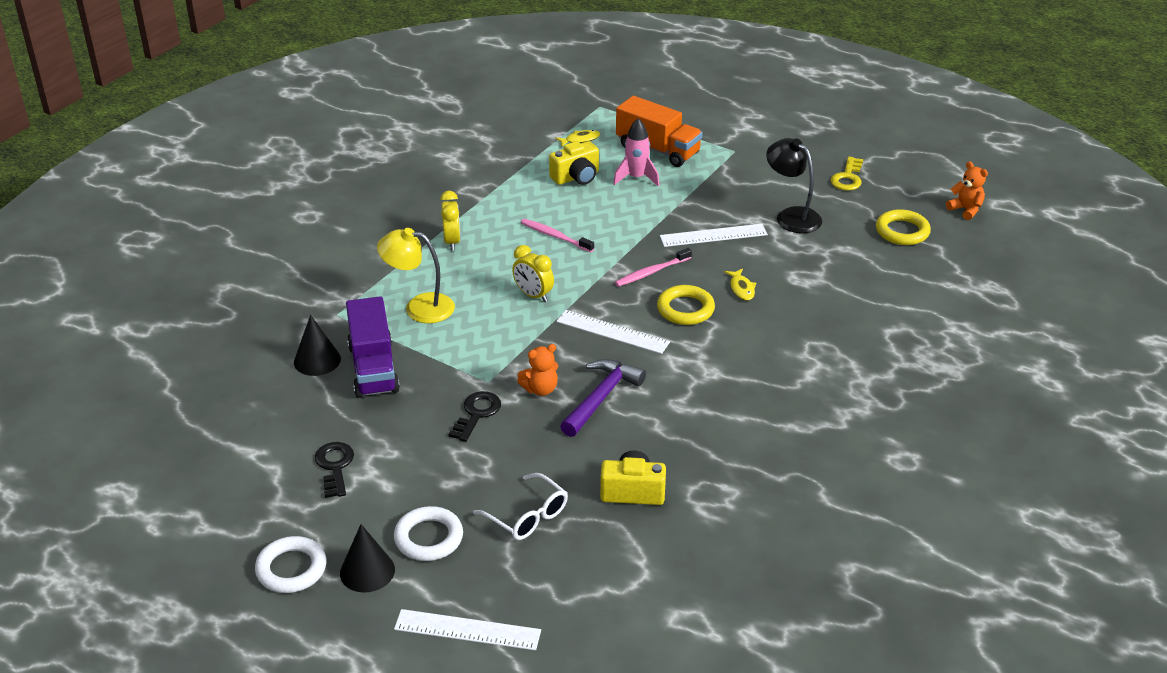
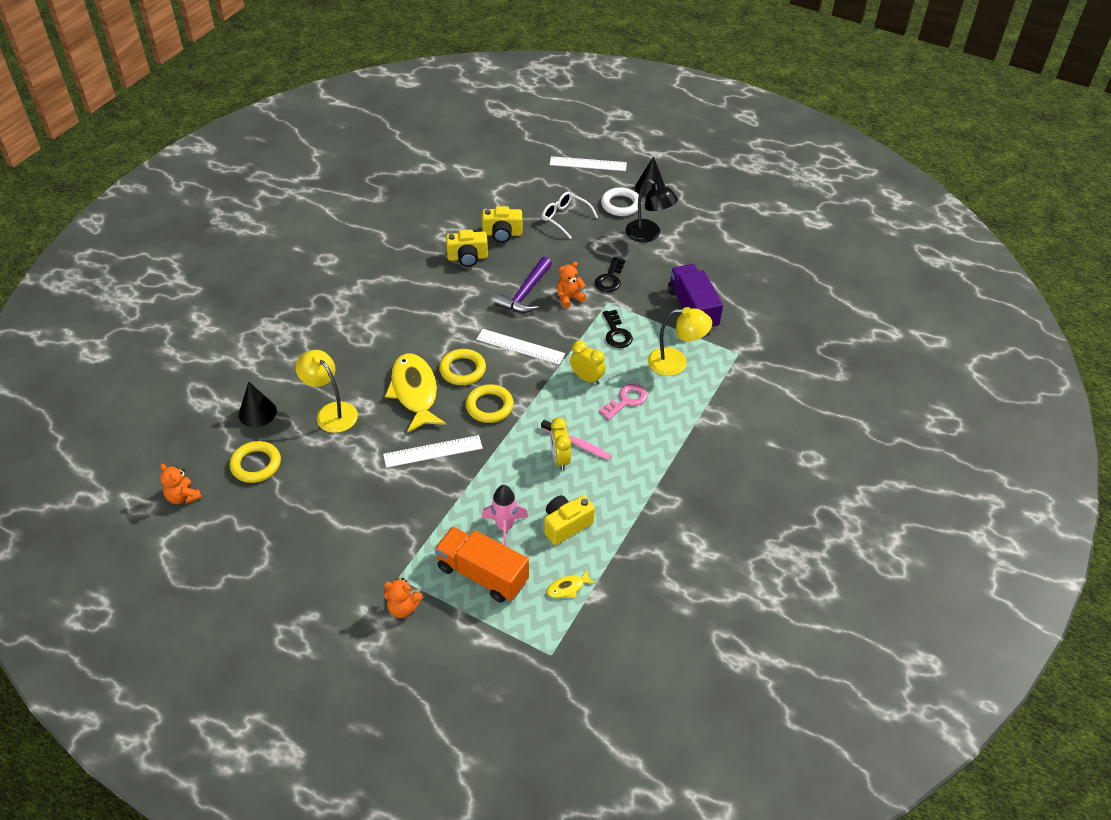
camera: 175 degrees right, 10 degrees up
white ring [255,536,326,593] -> none
black cone [294,315,341,376] -> black cone moved to [239,381,277,427]
black key [315,442,354,498] -> black key moved to [603,310,633,348]
yellow clock [440,190,460,251] -> yellow clock moved to [550,418,571,471]
pink toothbrush [615,248,692,287] -> yellow ring [466,384,514,423]
yellow fish [724,269,756,301] -> yellow fish [385,353,446,433], size x2.34
black lamp [766,138,822,233] -> black lamp moved to [626,179,678,242]
yellow key [830,157,863,191] -> none
none -> yellow lamp [295,350,358,433]
none -> orange teddy bear [384,578,423,618]
none -> yellow camera [446,230,488,267]
none -> pink key [599,384,647,420]

